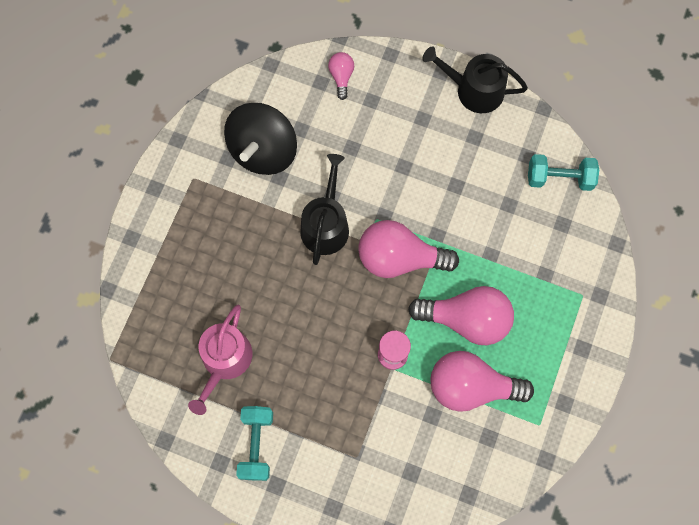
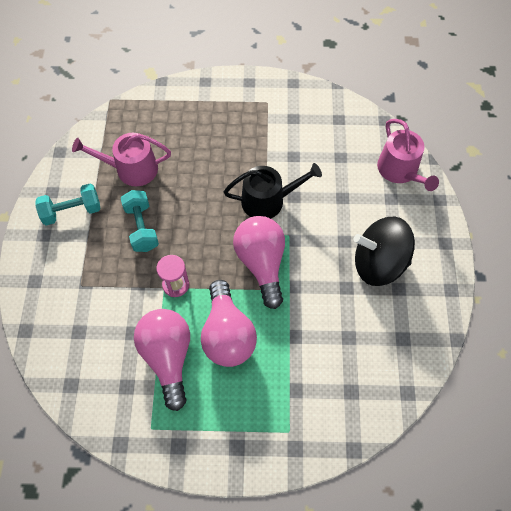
camera: 70 degrees right, 10 degrees down
black spinning top [224,103,297,175] -> black spinning top moved to [354,217,415,286]
pink light bulb [328,52,354,100] -> pink watering can [377,119,439,191]
black watering can [422,46,528,113] -> none
turquoise dumbbell [528,154,599,191] -> turquoise dumbbell moved to [121,190,159,252]

